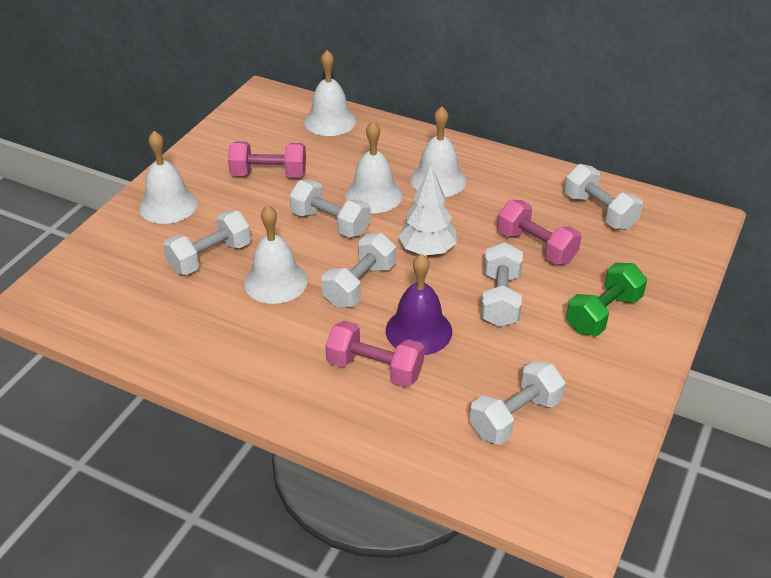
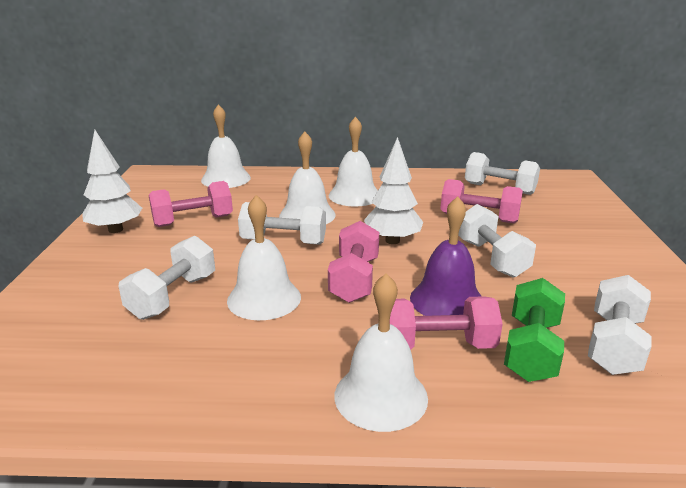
camera: 25 degrees left, 15 degrees down
white bell [139,131,198,224] -> white bell moved to [334,273,428,432]
white dumbbell [322,233,396,307] -> pink dumbbell [328,221,379,303]
green dumbbell [566,263,647,336] -> green dumbbell moved to [504,278,565,382]
none -> white tree [82,130,142,233]

